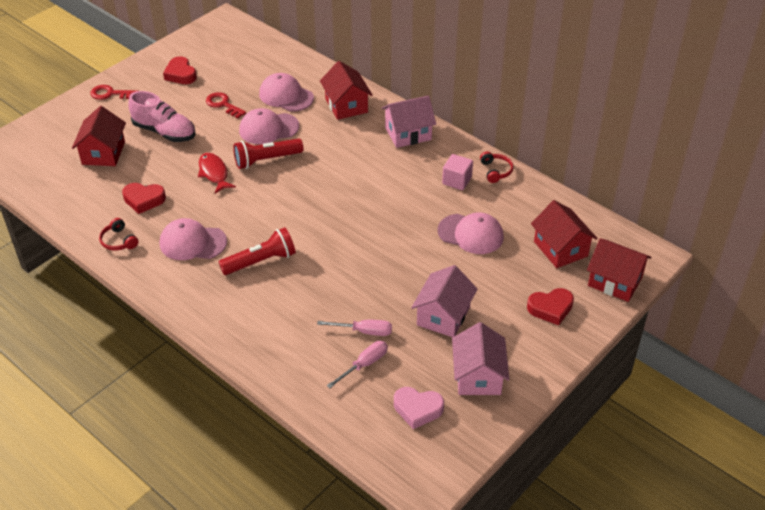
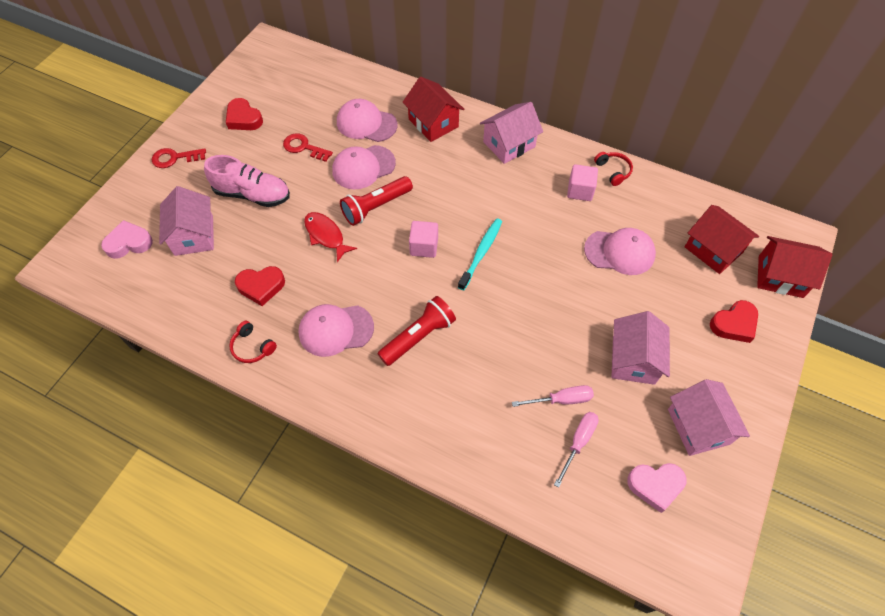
camera: 15 degrees left, 15 degrees up
red house [72,106,126,166] -> pink house [159,186,214,256]
none -> pink heart [101,220,153,259]
none -> pink cube [409,221,438,258]
none -> turquoise toothbrush [458,219,502,290]

